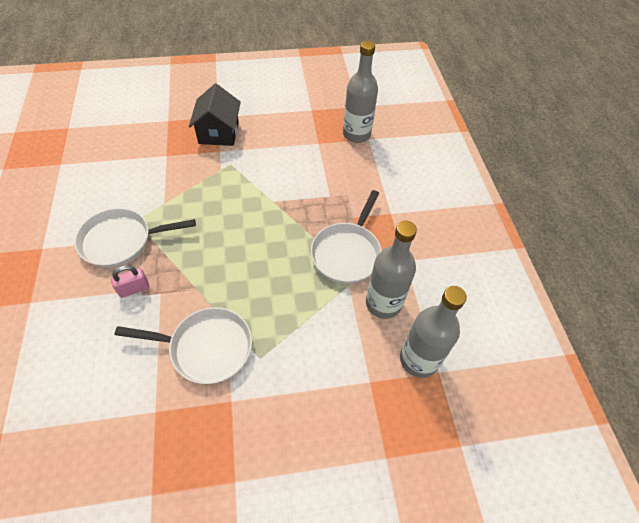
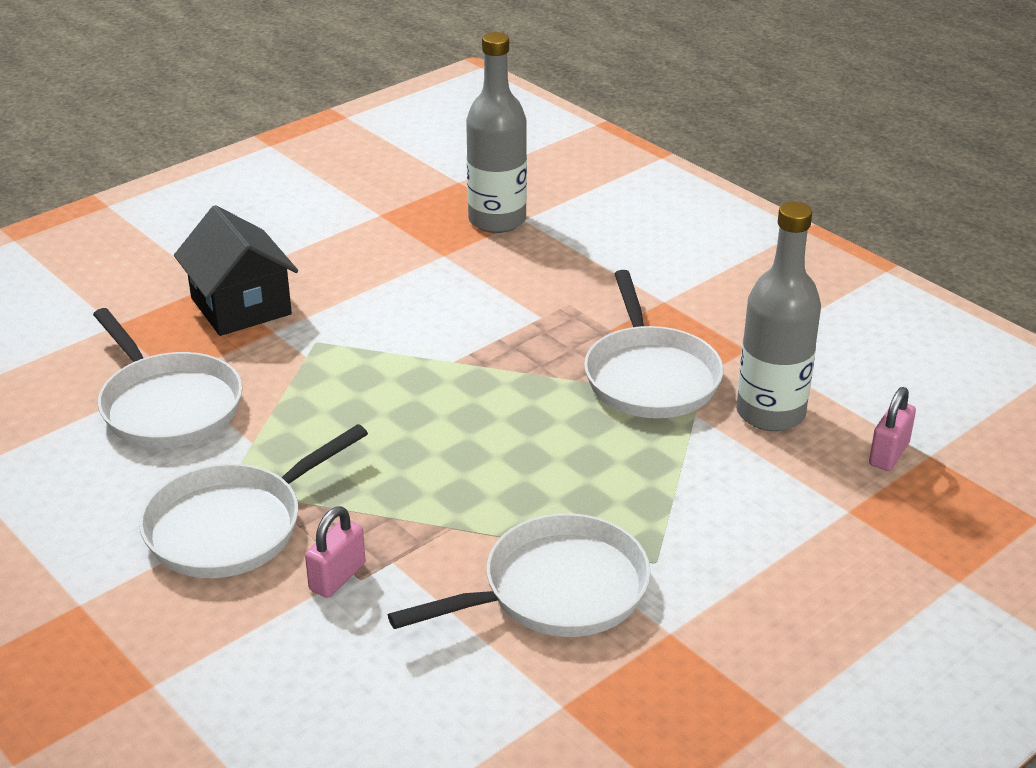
camera: 30 degrees left, 20 degrees down
grey bottle [400,286,467,378] -> pink padlock [869,387,916,471]
none -> white pan [93,308,242,448]

